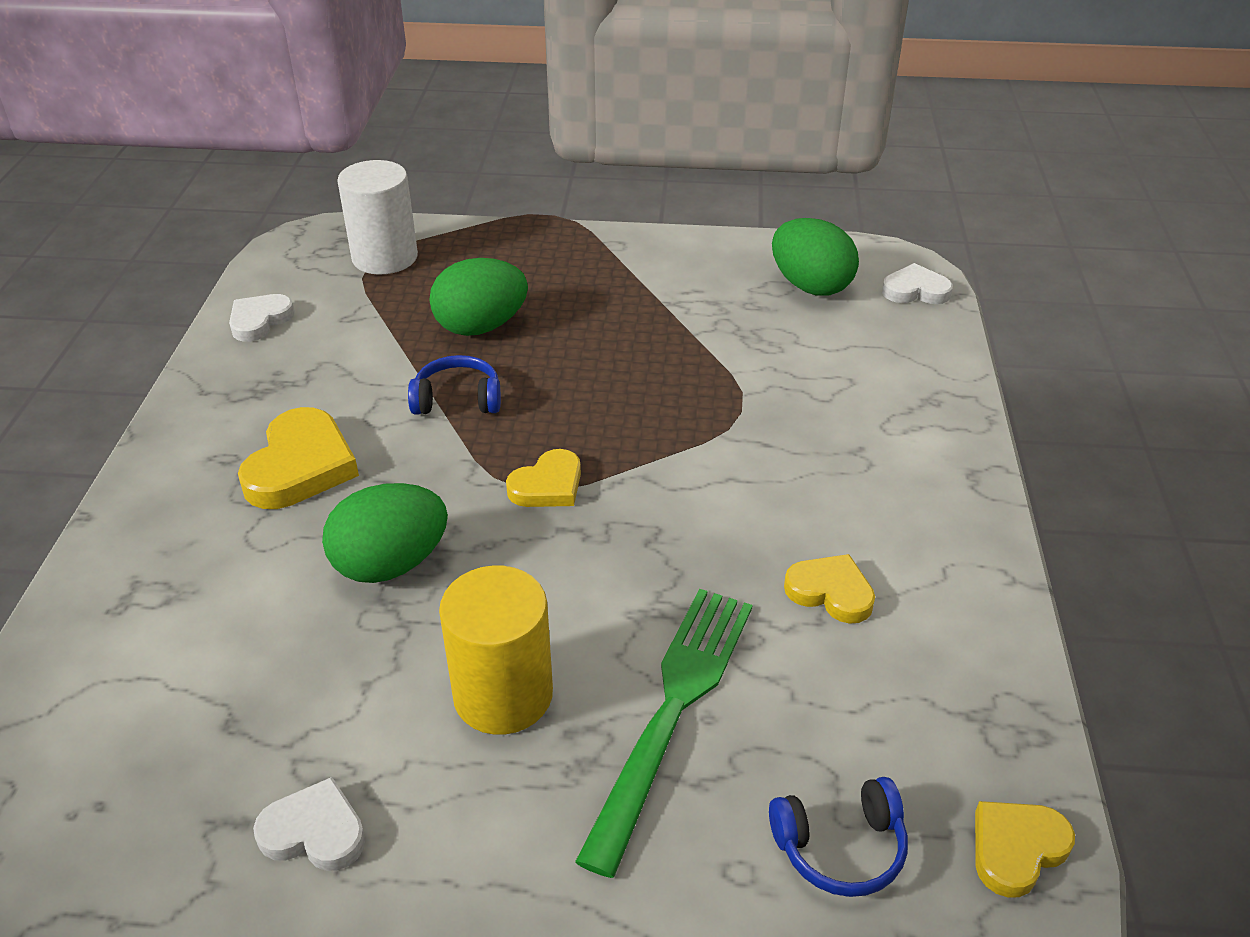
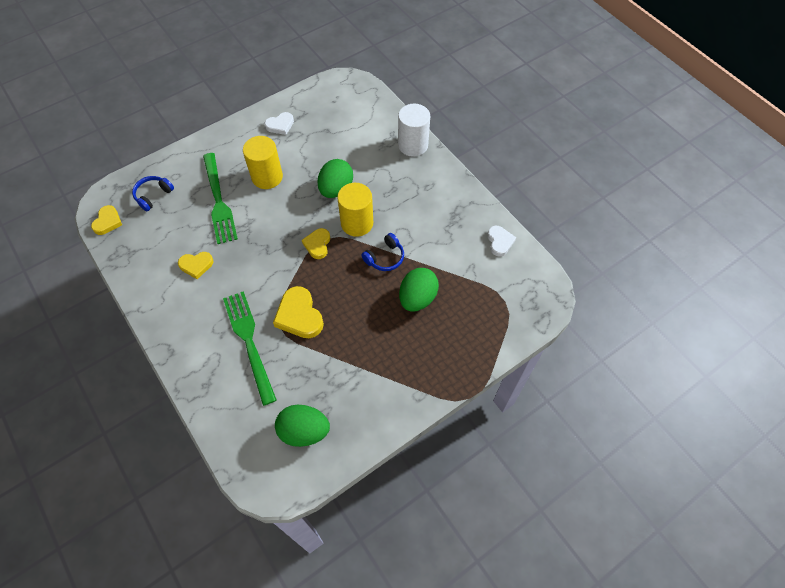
camera: 140 degrees right, 20 degrees up
yellow heart [238,407,359,509] -> yellow heart moved to [273,286,324,338]
white cylinder [337,160,418,275] -> white cylinder moved to [398,104,430,157]
white heart [882,263,953,304] -> none
none -> green fork [223,291,276,406]
none -> yellow cylinder [337,183,373,237]

